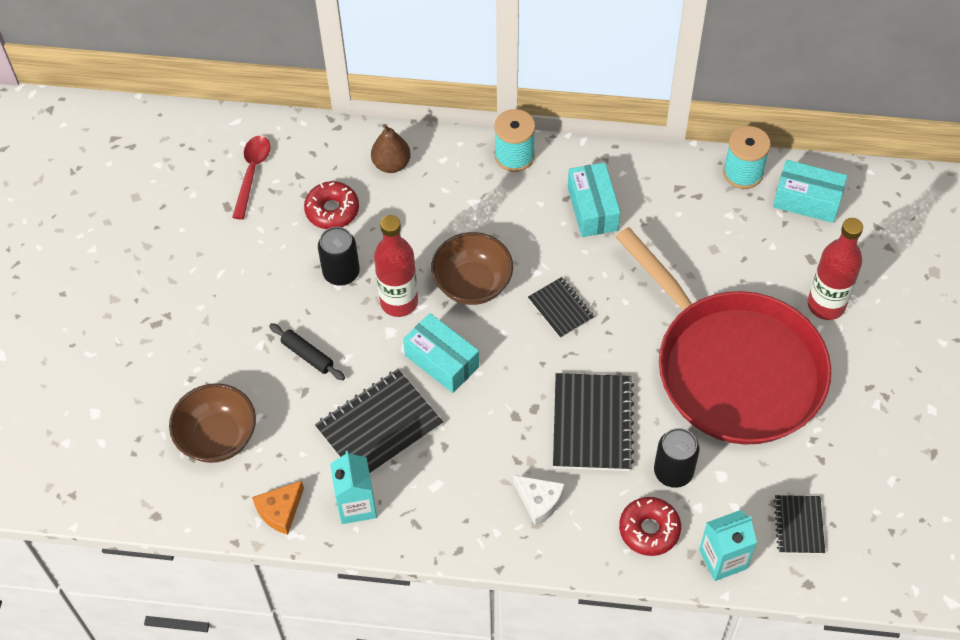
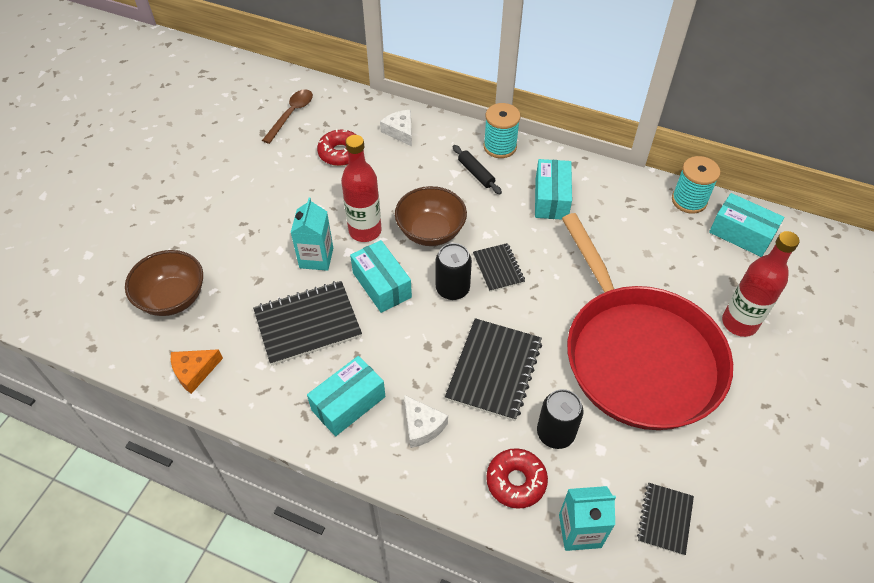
camera: 15 degrees right, 5 degrees down
red spoon [232,136,271,220] -> brown spoon [262,89,313,144]
black rolling pin [269,323,345,380] -> black rolling pin moved to [453,145,502,194]
black can [318,227,360,286] -> black can moved to [436,243,472,300]
turquoise carton [330,451,377,524] -> turquoise carton moved to [291,198,333,271]
brown pear [371,124,411,173] -> white cheese [380,110,412,146]
none -> turquoise box [307,356,386,436]

